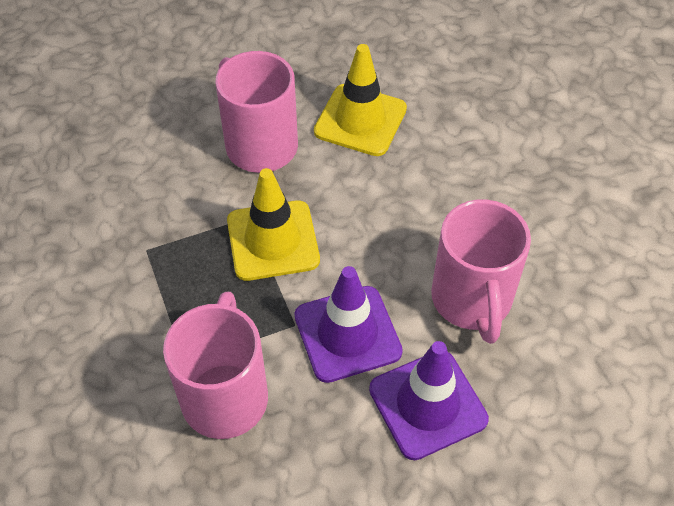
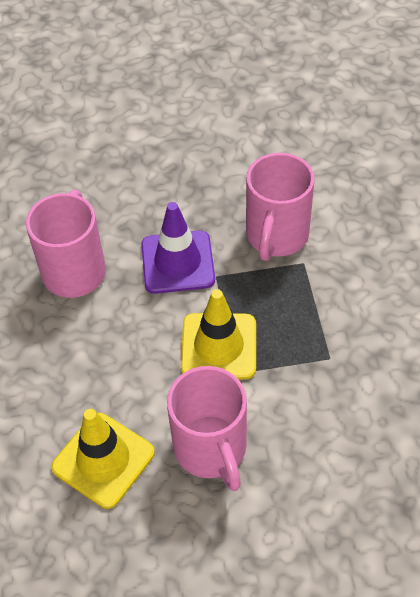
camera: 165 degrees left, 0 degrees up
purple traffic cone [369,341,489,460] -> none

